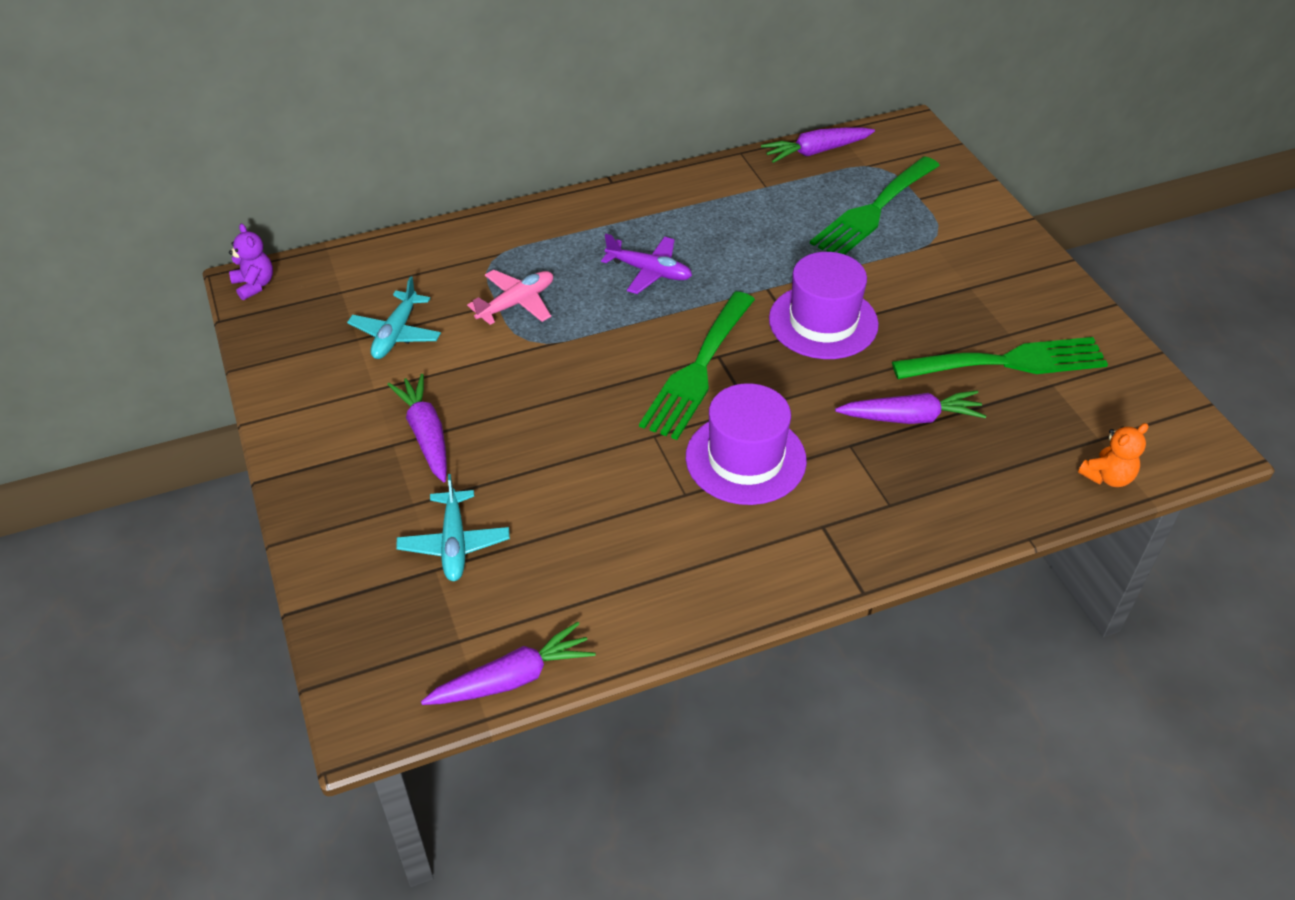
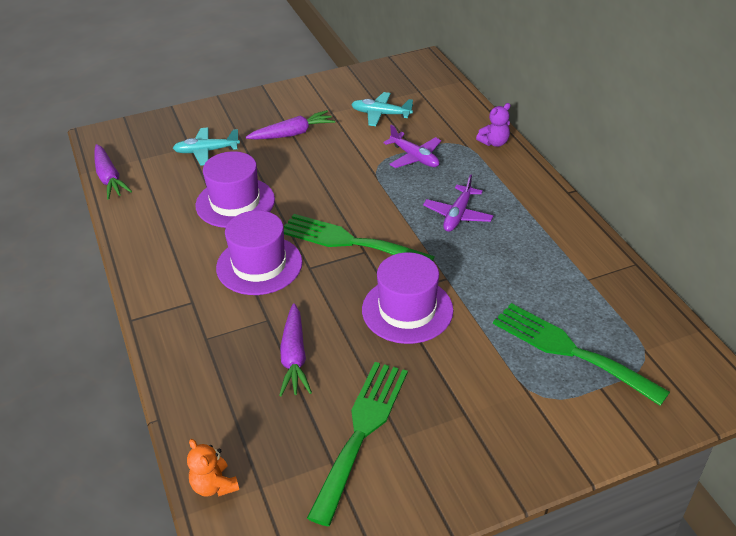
camera: 90 degrees right, 5 degrees down
purple teddy bear [229,223,273,300] -> purple teddy bear moved to [476,103,511,147]
pink plane [467,270,553,325] -> purple plane [383,124,441,168]
purple carrot [761,128,875,163] -> none
green fork [892,337,1108,379] -> green fork turned 150 degrees counterclockwise [307,362,408,526]
none -> purple hat [195,151,275,228]

